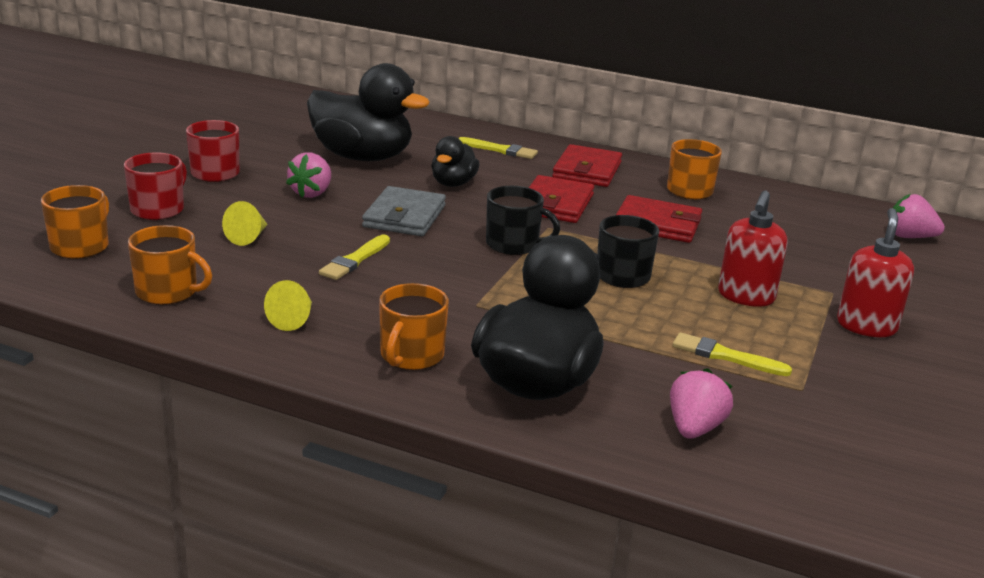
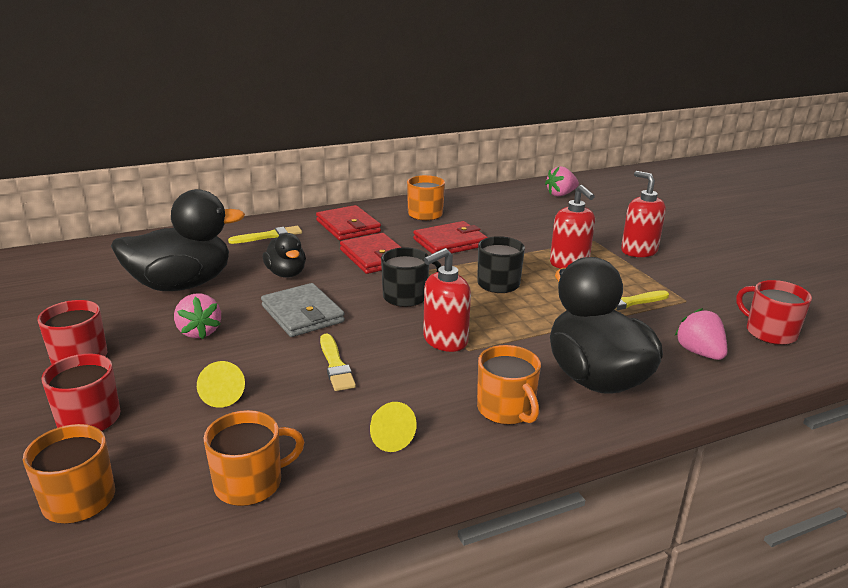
camera: 45 degrees left, 0 degrees up
none -> red soap dispenser [423,248,471,352]
none -> red mug [736,280,812,345]

